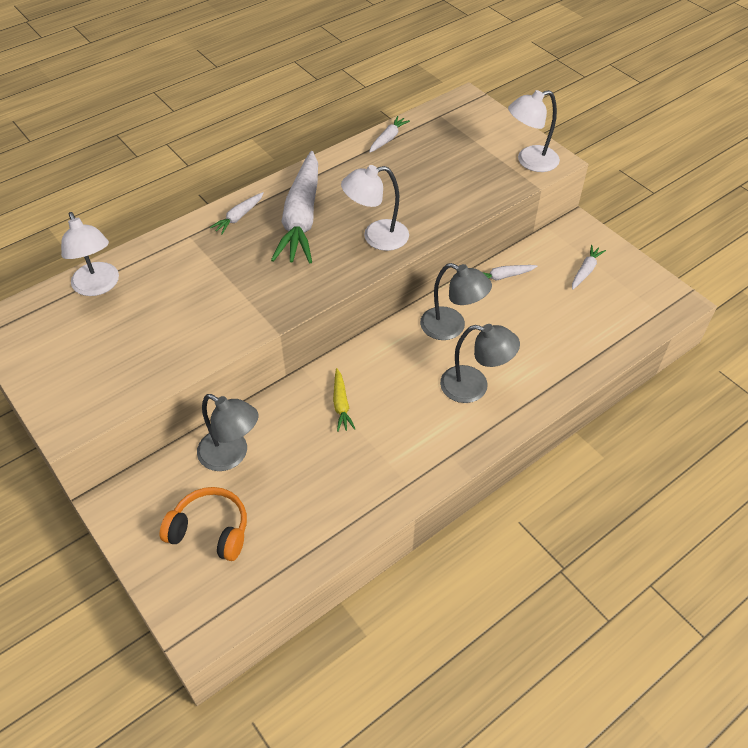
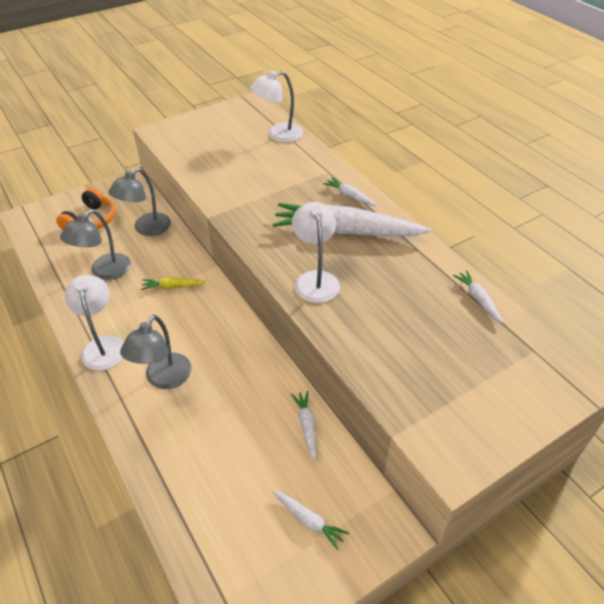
camera: 95 degrees right, 5 degrees down
white carrot [369,116,410,153] -> white carrot turned 150 degrees counterclockwise [453,270,503,323]
grey lamp [420,263,492,340] -> grey lamp moved to [60,210,131,280]
white lamp [508,90,560,172] -> white lamp moved to [65,275,124,370]

